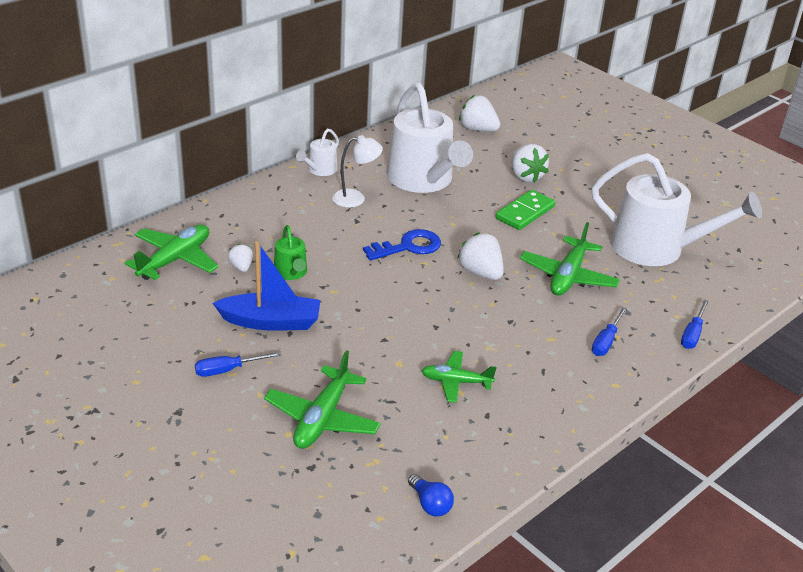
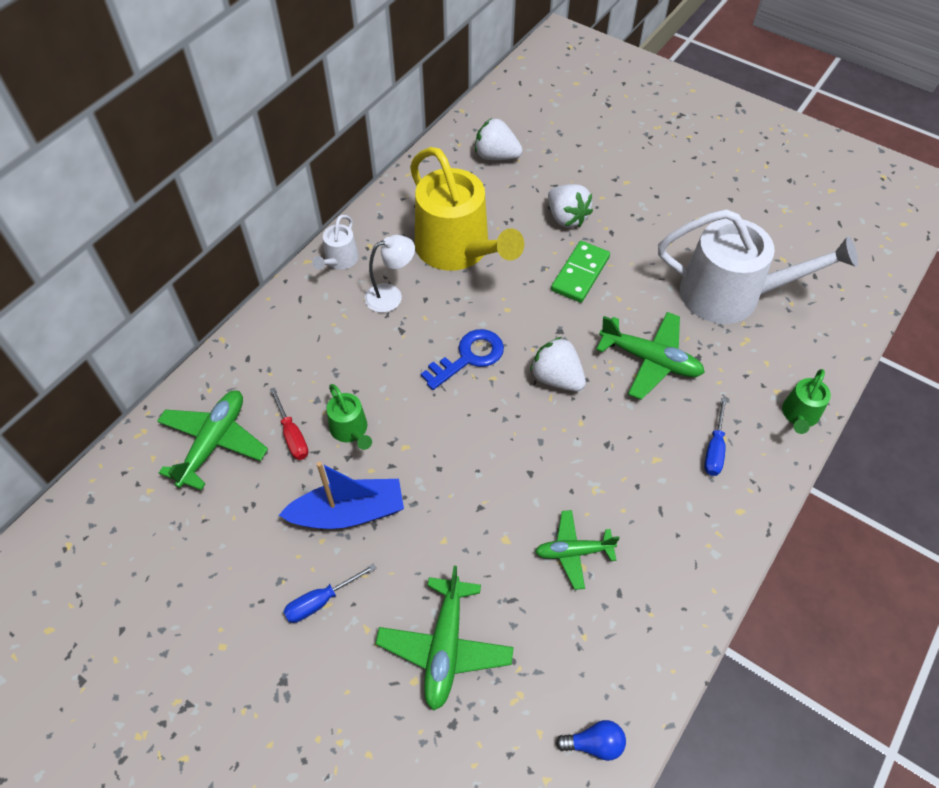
camera: 10 degrees left, 20 degrees up
white strawberry [228,244,253,272] -> red screwdriver [270,387,308,460]
white watering can [387,83,473,193] -> yellow watering can [410,147,524,271]
blue light bulb [408,474,454,517] -> blue light bulb turned 45 degrees counterclockwise [556,720,626,761]
green plane [520,222,620,296] -> green plane turned 75 degrees counterclockwise [596,312,705,400]
blue screwdriver [681,300,709,349] -> green watering can [782,369,831,434]

